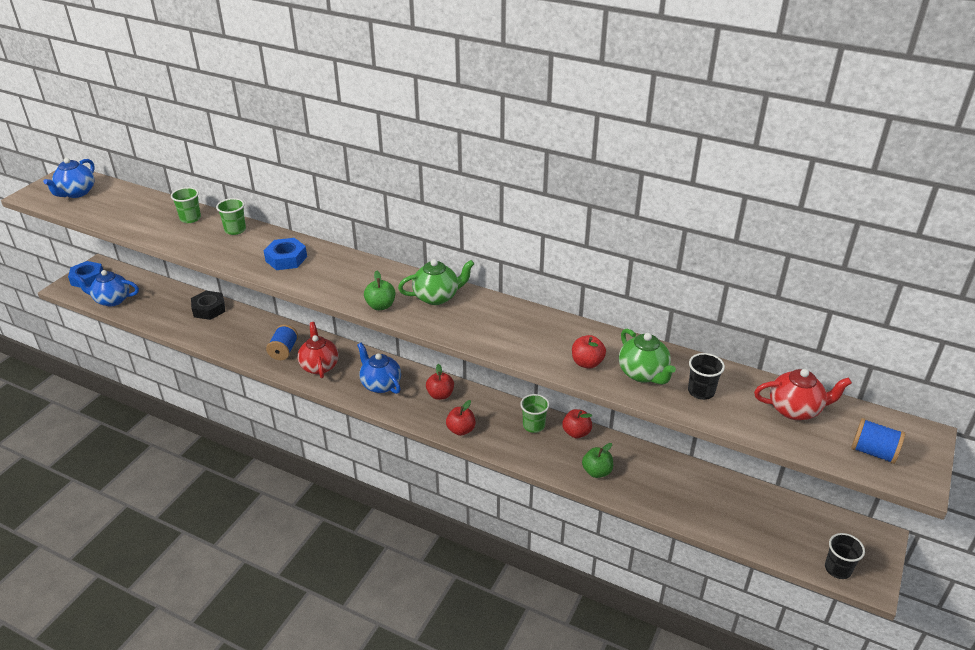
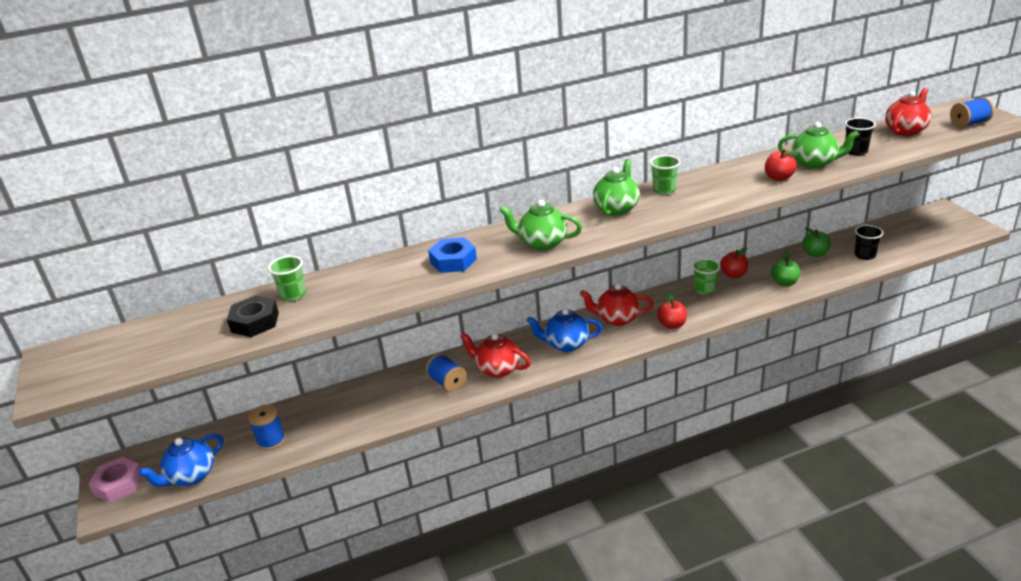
camera: 45 degrees left, 5 degrees down
blue teapot [43,158,95,198] -> none
blue nut [68,261,103,288] -> pink nut [88,457,142,503]
black nut [191,291,225,320] -> black nut moved to [227,296,279,337]
green cup [216,198,246,235] -> green cup moved to [650,155,680,195]
green apple [364,270,395,310] -> green apple moved to [802,227,831,257]
red apple [426,364,454,400] -> red teapot [580,283,654,326]
black cup [825,533,865,579] -> black cup moved to [854,225,883,260]
none -> blue spool [248,405,286,450]
none -> green teapot [500,200,582,250]

